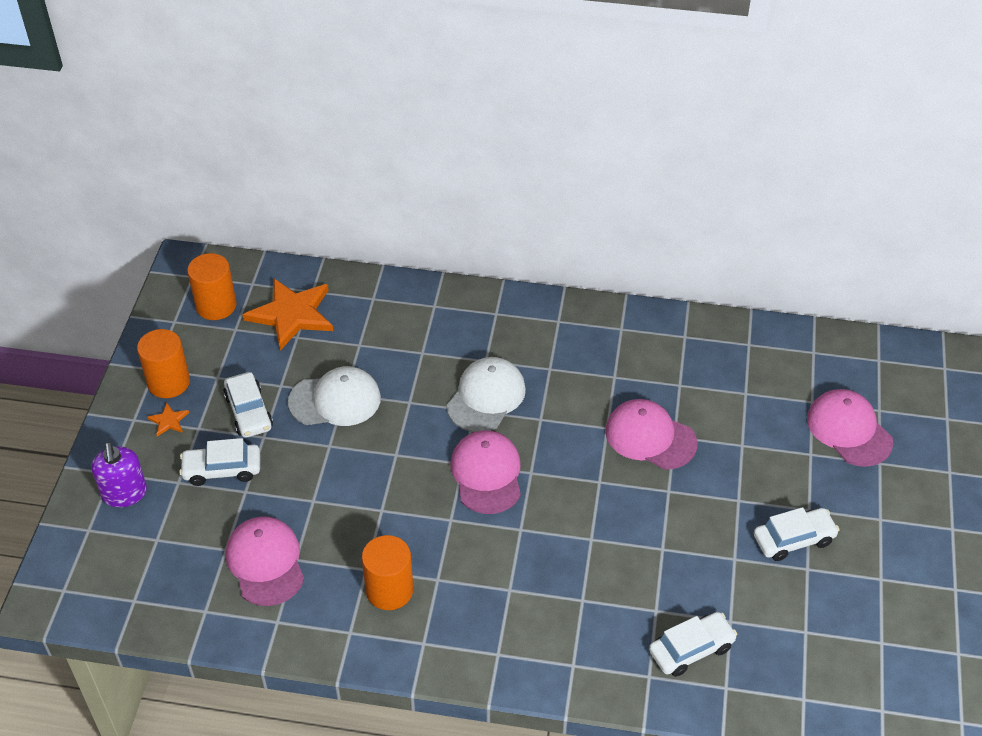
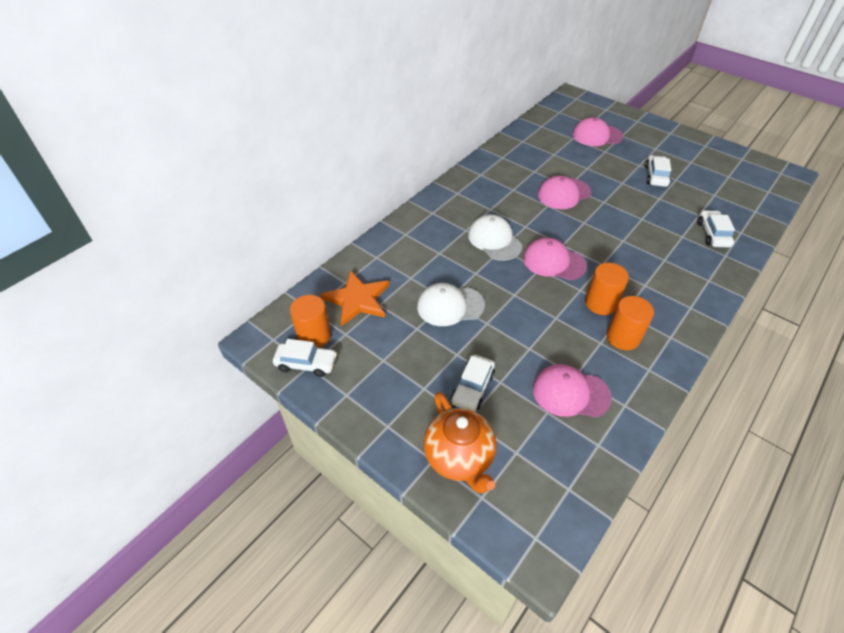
camera: 60 degrees left, 0 degrees up
purple soap dispenser [91,442,147,507] -> orange teapot [424,392,496,494]
orange cylinder [137,329,190,398] -> orange cylinder moved to [585,263,629,315]
orange star [147,403,189,437] -> none
white car [223,372,273,438] -> white car moved to [273,339,337,377]
white cap [288,366,381,426] -> white cap turned 120 degrees counterclockwise [417,283,485,326]

